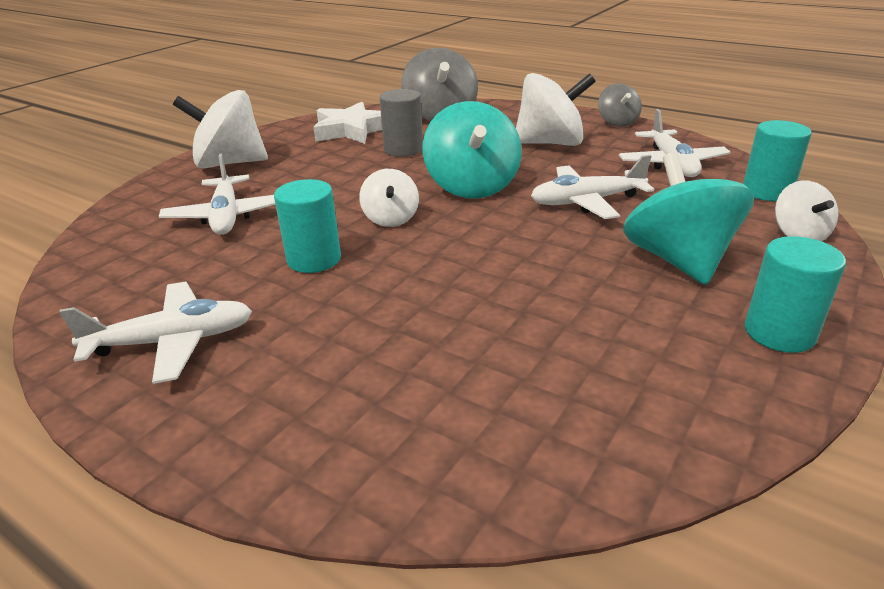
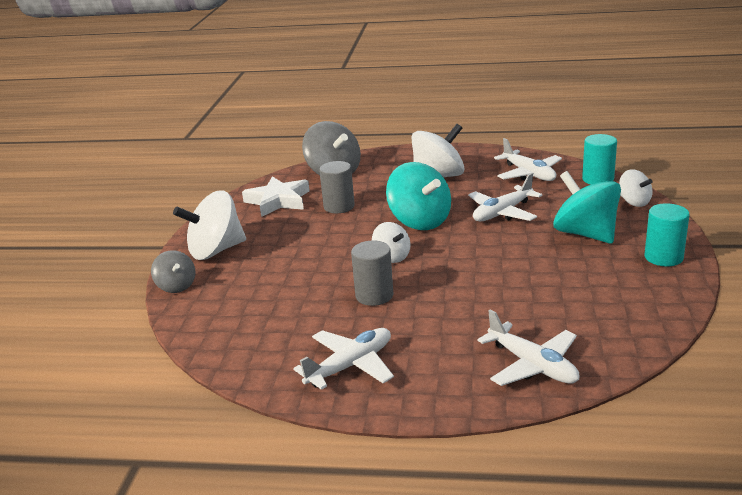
camera: 25 degrees left, 5 degrees down
white plane [159,154,275,235] -> white plane moved to [477,309,580,386]
turquoise cylinder [274,179,341,273] -> grey cylinder [351,240,393,306]
grey spinning top [598,83,642,127] -> grey spinning top moved to [151,250,196,293]

